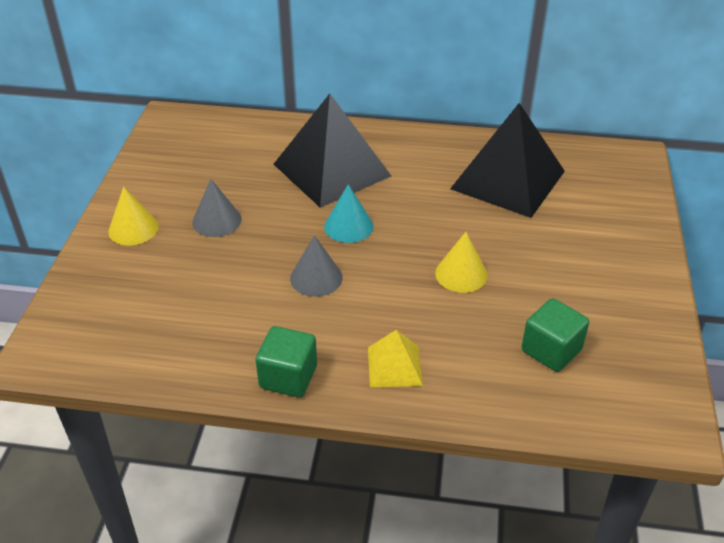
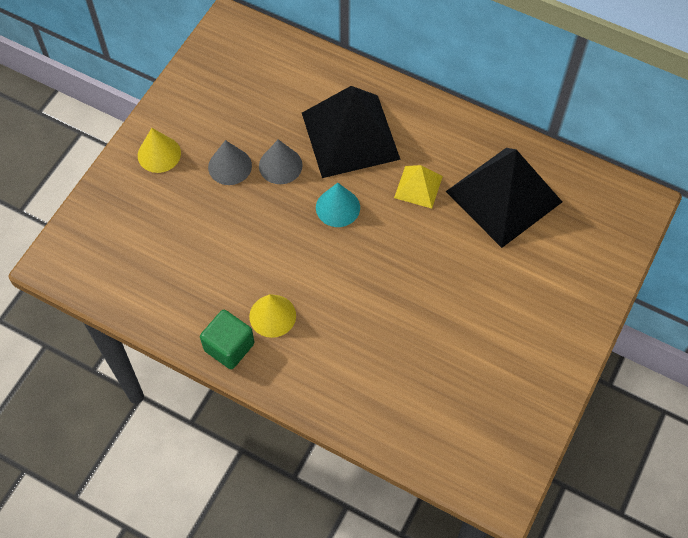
camera: 20 degrees right, 20 degrees up
grey cone [290,235,343,297] -> grey cone moved to [259,139,302,184]
yellow pyramid [368,330,423,387] -> yellow pyramid moved to [394,165,443,209]
yellow cone [435,232,488,293] -> yellow cone moved to [249,294,296,338]
green cube [522,298,589,372] -> none

